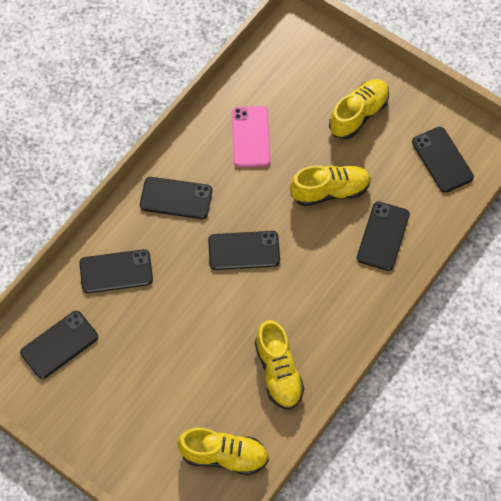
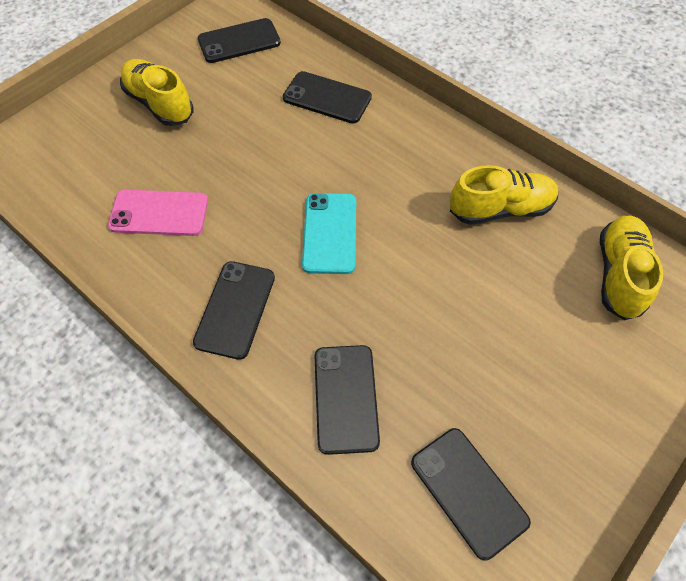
camera: 85 degrees left, 5 degrees down
black phone [208,231,280,270] -> turquoise phone [302,193,356,274]
yellow shoe [290,165,371,206] -> none

